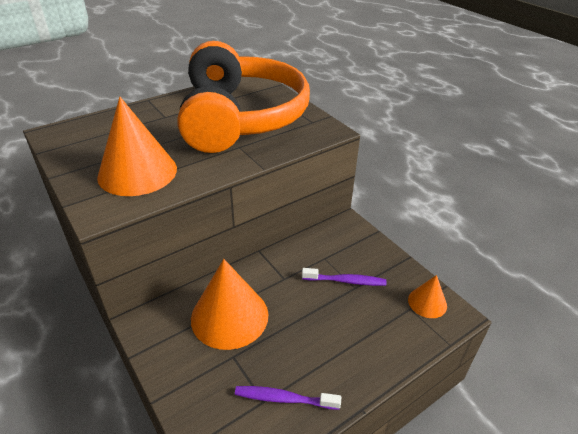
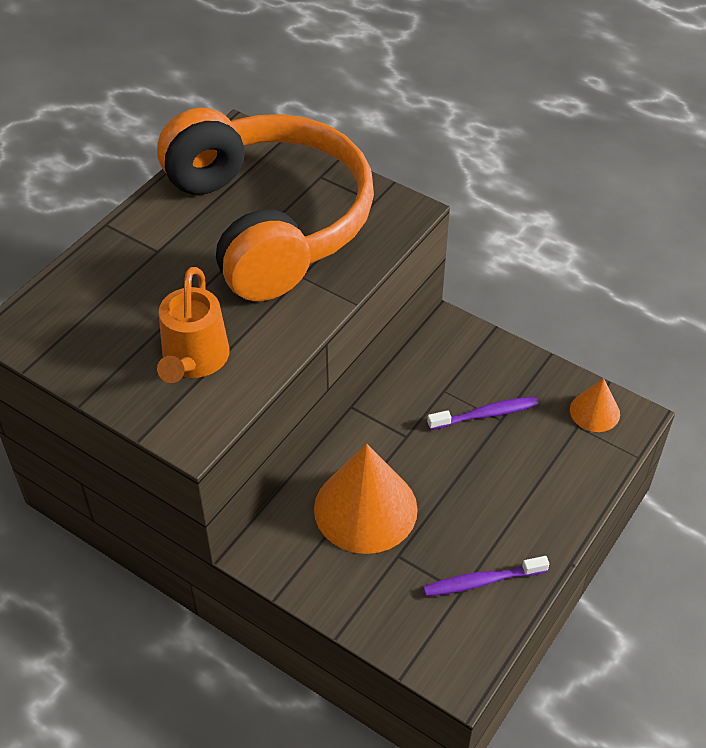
camera: 20 degrees left, 10 degrees up
orange cone [97,97,177,196] -> orange watering can [157,267,230,383]

